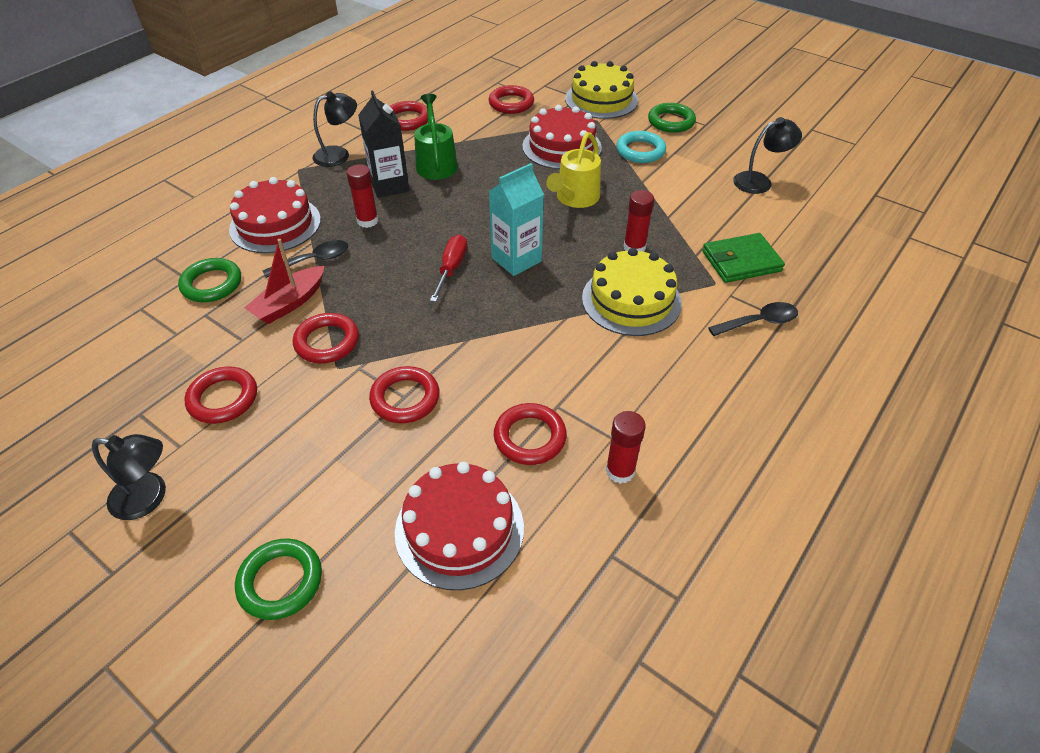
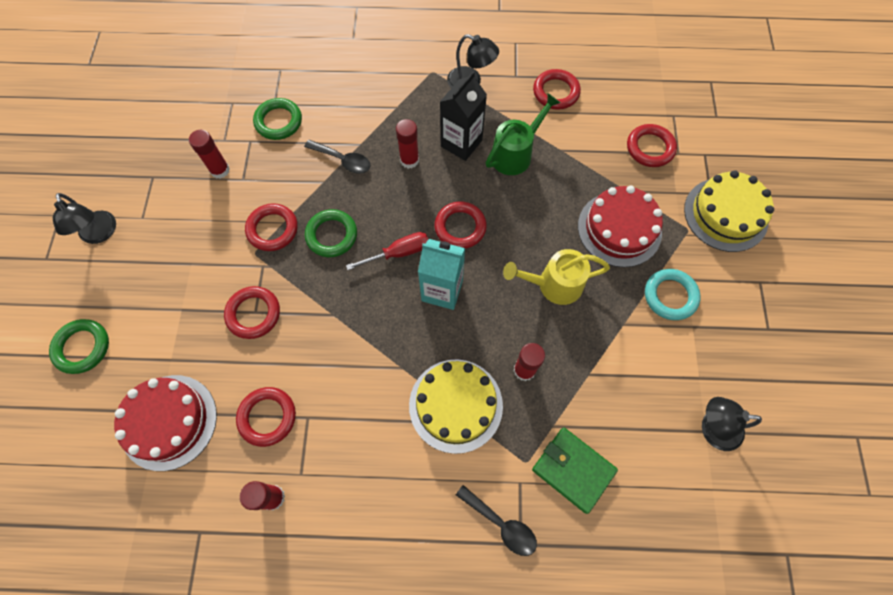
camera: 55 degrees right, 20 degrees up
red ring [184,366,257,424] -> red ring moved to [434,201,487,249]
red cake [229,177,321,253] -> none
red boat [244,239,324,324] -> none
green ring [648,103,696,133] -> green ring moved to [305,209,357,257]
black lamp [733,117,802,194] -> black lamp turned 150 degrees clockwise [702,397,762,451]
none -> red glue stick [189,130,230,179]

